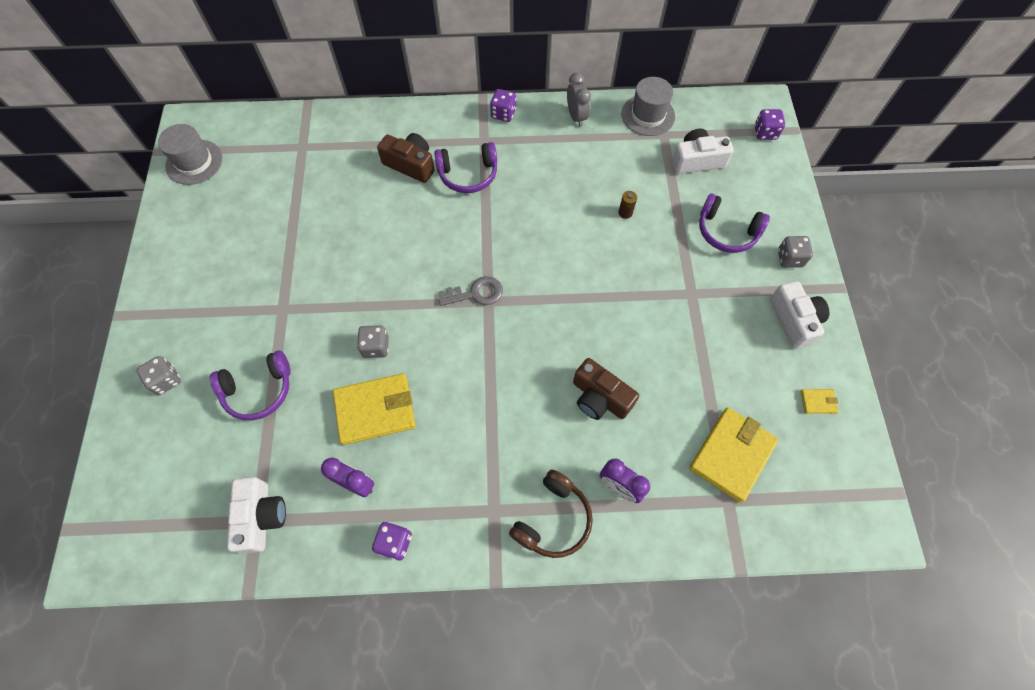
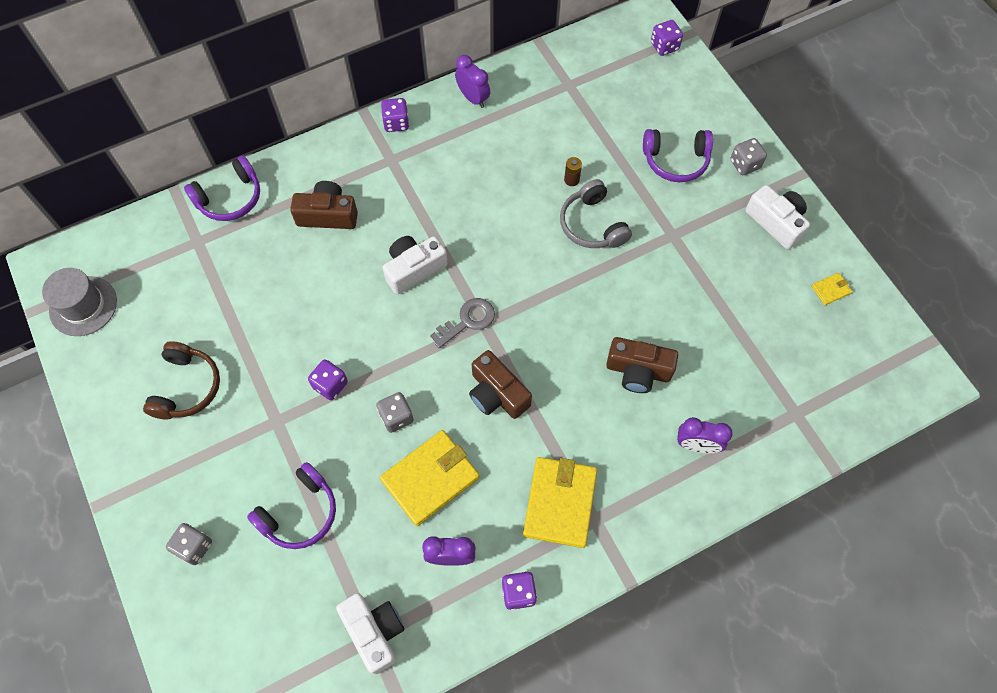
camera: 25 degrees left, 0 degrees up
purple headphones [434,142,497,193] -> purple headphones moved to [184,156,260,221]
brown headphones [509,470,593,558] -> brown headphones moved to [143,341,220,419]
grey clock [567,72,591,127] -> purple clock [455,55,490,108]
grey hat [621,77,675,136] -> none
white camera [672,129,734,174] -> white camera moved to [383,236,448,295]
yellow wallet [689,408,779,503] -> yellow wallet moved to [523,457,597,548]
none -> purple dice [308,359,348,400]
none -> brown camera [469,350,532,419]
none -> grey headphones [560,179,632,248]

